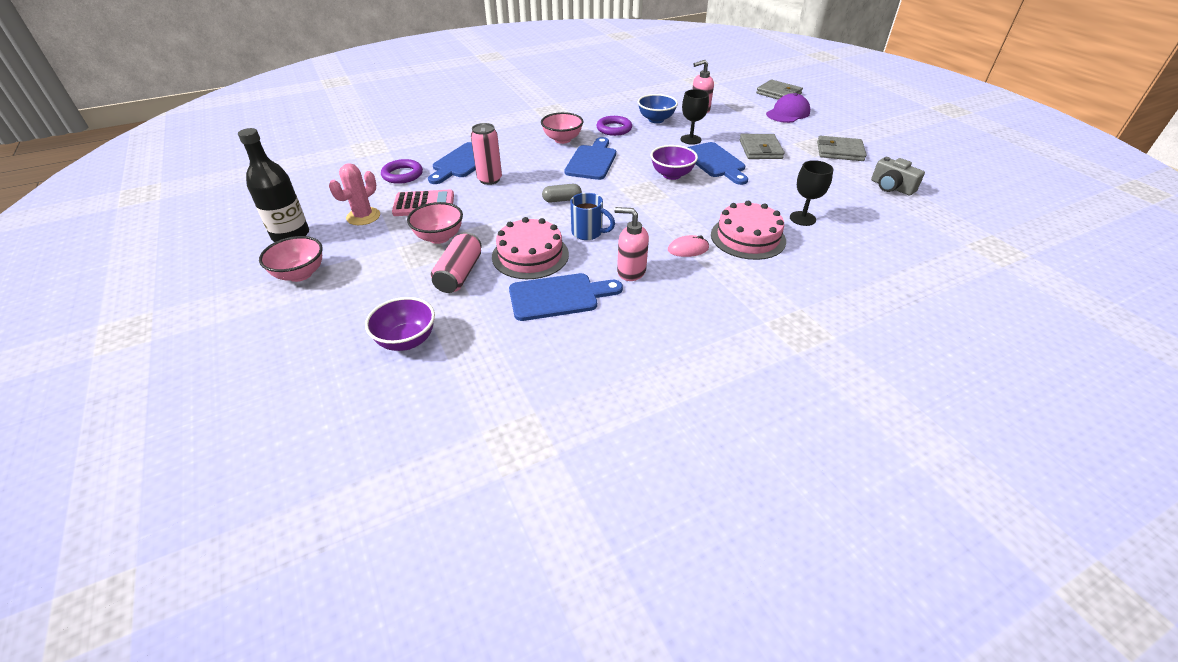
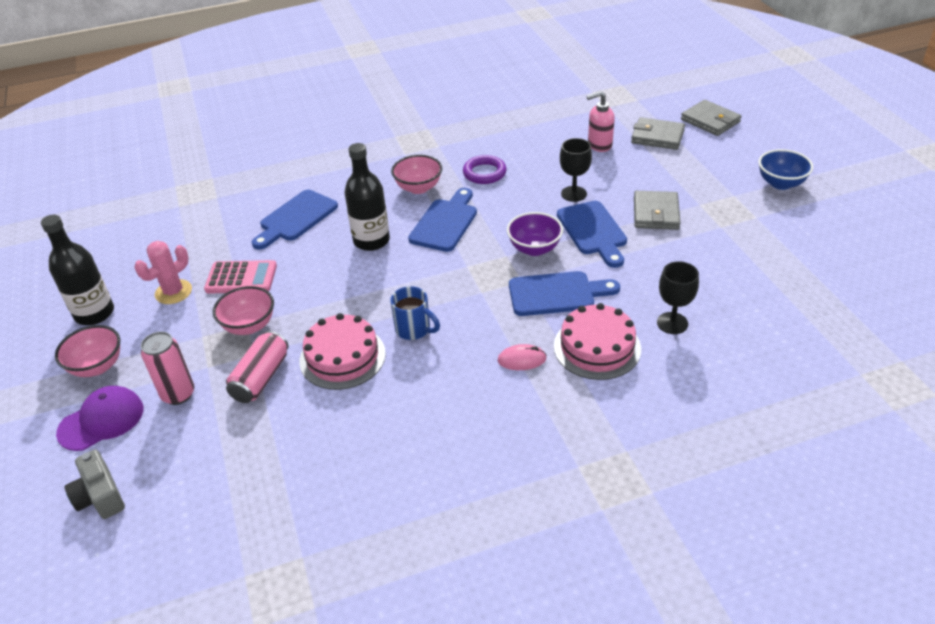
camera: 10 degrees right, 0 degrees up
purple bowl [365,297,435,351] -> none
purple ring [381,159,423,184] -> none
pink can [471,123,502,185] -> pink can moved to [141,332,194,405]
blue cutting board [509,273,623,321] -> blue cutting board moved to [509,271,620,316]
grey capsule [542,184,582,202] -> none
pink soap dispenser [614,207,649,281] -> none
blue bowl [638,94,678,123] -> blue bowl moved to [758,149,813,190]
purple cap [766,93,810,123] -> purple cap moved to [56,386,143,451]
grey wallet [817,136,867,161] -> grey wallet moved to [631,117,685,150]
grey camera [871,157,925,195] -> grey camera moved to [65,449,125,519]
none -> black bottle [345,143,390,251]

